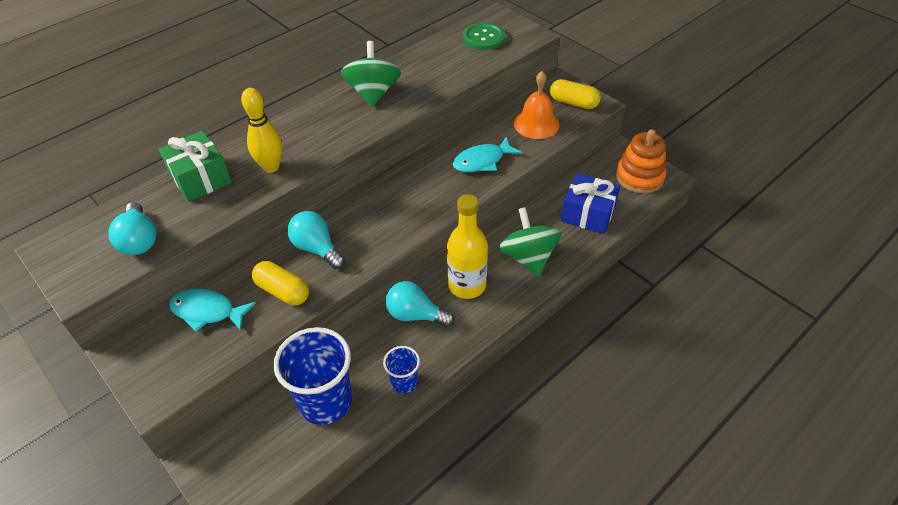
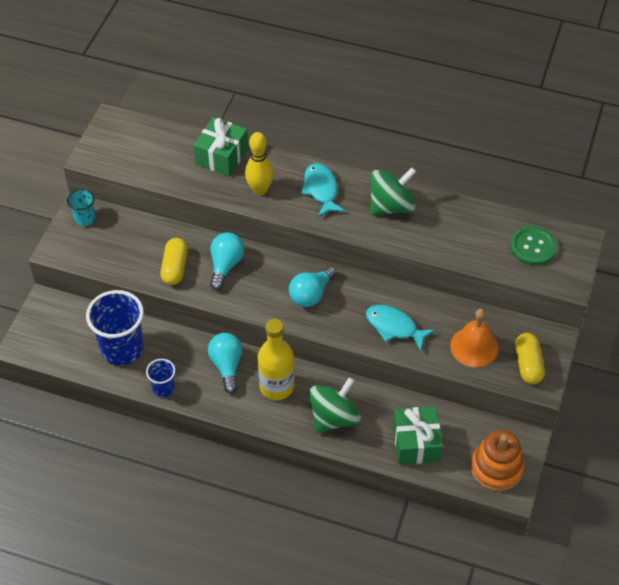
camera: 60 degrees right, 5 degrees up
turquoise light bulb [109,202,157,255] -> turquoise light bulb moved to [289,266,337,307]
turquoise fish [169,289,256,332] -> turquoise fish moved to [301,163,345,217]
blue gift [561,173,620,234] -> green gift [393,406,443,465]
none -> turquoise cup [67,189,95,226]

